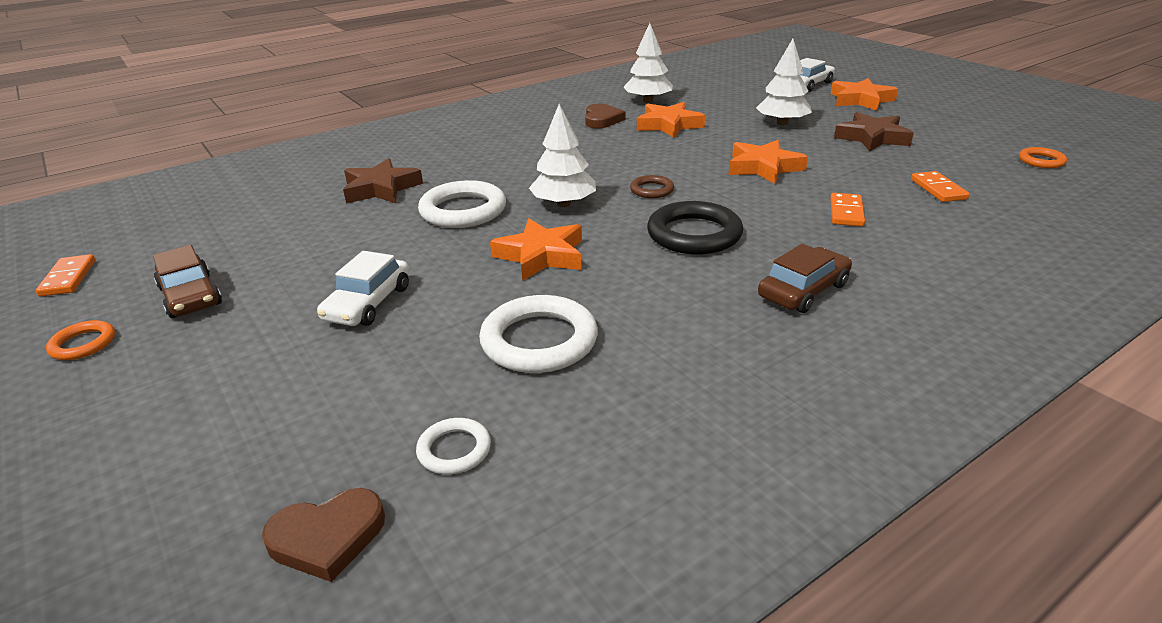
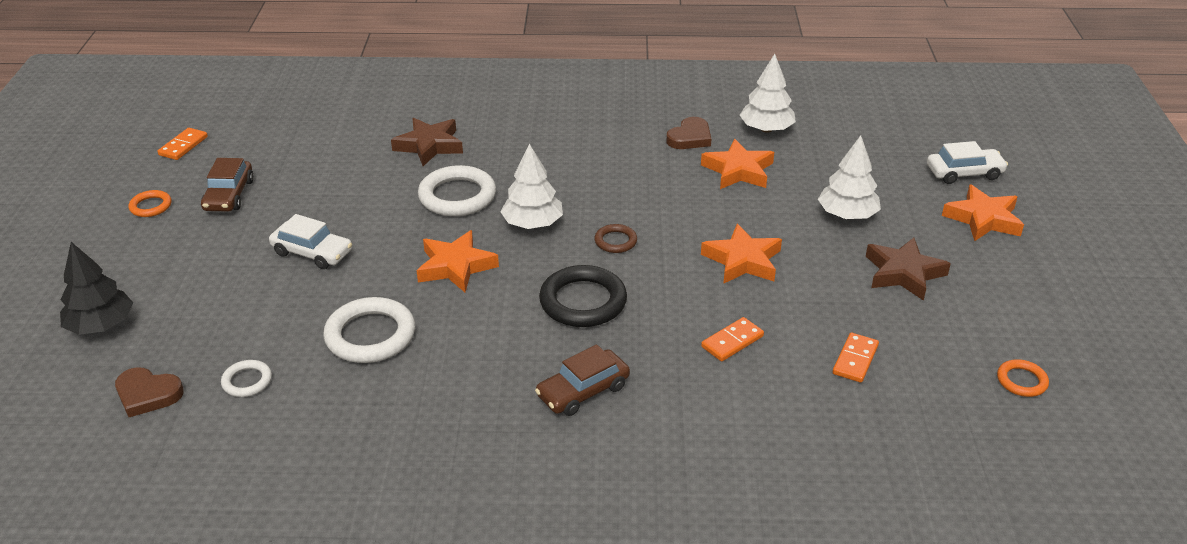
camera: 35 degrees right, 5 degrees up
white car [317,251,409,326] -> white car turned 120 degrees counterclockwise [269,214,352,269]
brown car [758,244,852,313] -> brown car turned 150 degrees clockwise [535,344,630,416]
none -> black tree [60,242,133,335]

